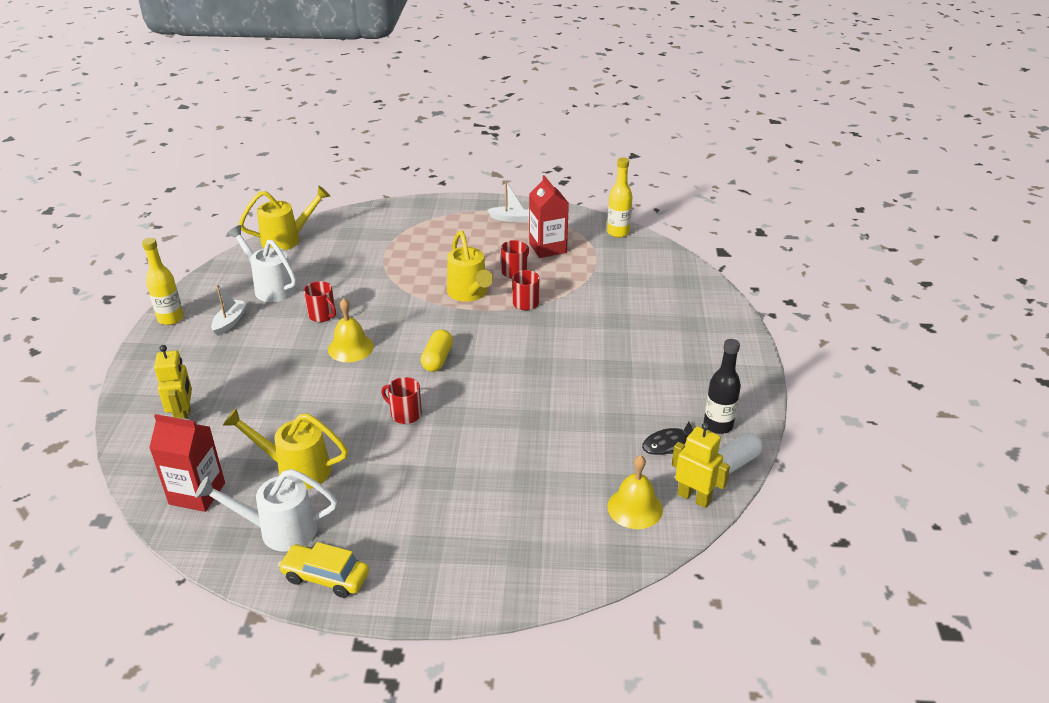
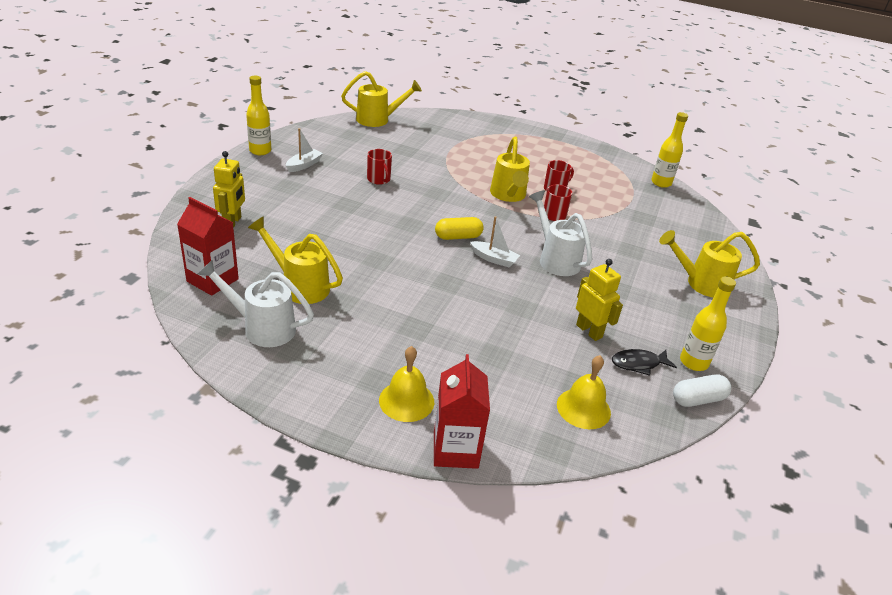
camera: 15 degrees right, 0 degrees up
white watering can [227,225,296,302] -> white watering can moved to [529,191,592,276]
yellow car [278,542,369,598] -> none
yellow bell [328,298,374,362] -> yellow bell moved to [379,346,434,422]
red mug [381,377,422,424] -> none
yellow capsule [421,330,453,372] -> yellow capsule turned 45 degrees clockwise [435,217,484,240]
white boat [487,181,529,222] -> white boat moved to [470,216,520,267]
red carton [529,175,569,258] -> red carton moved to [434,354,490,469]
yellow robot [672,423,730,508] -> yellow robot moved to [576,259,623,341]
black bottle [704,339,741,434] -> yellow bottle [680,276,736,371]
none -> yellow watering can [659,230,760,298]

